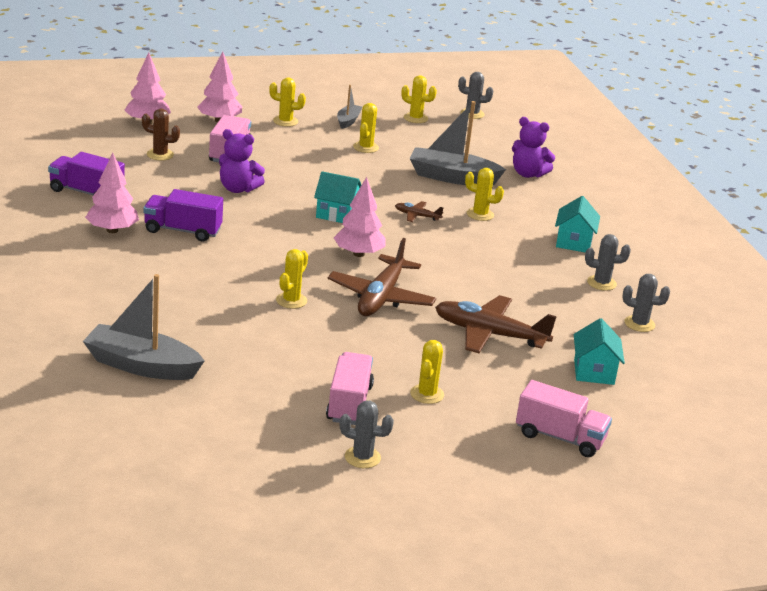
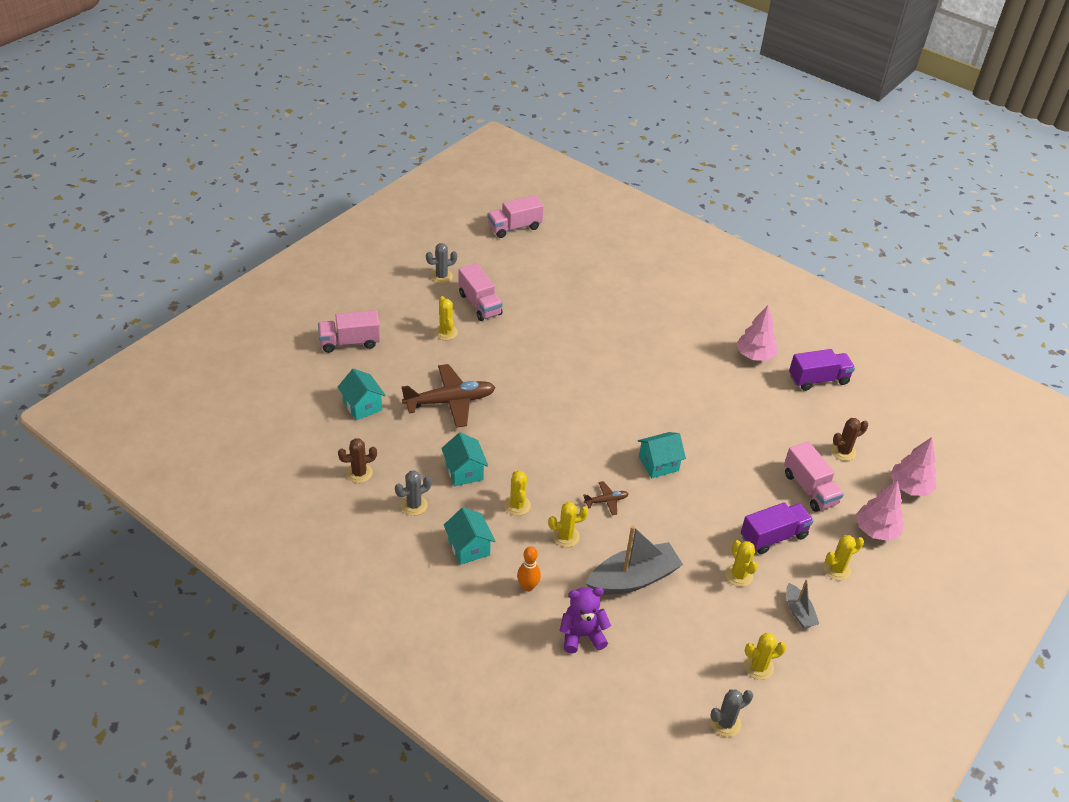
camera: 145 degrees right, 15 degrees up
grey boat [83,274,205,380] -> none
purple truck [143,189,223,241] -> purple truck moved to [741,502,814,554]
purple teddy bear [219,129,265,193] -> none
yellow cactus [276,249,308,309] -> yellow cactus moved to [504,470,531,516]
brown plane [328,238,436,316] -> none
pink tree [334,177,386,257] -> none
grey cactus [622,274,670,332] -> brown cactus [338,438,377,483]
none -> turquoise house [441,432,488,486]
none -> pink truck [487,195,544,238]
none -> orange bowling pin [517,546,541,592]

